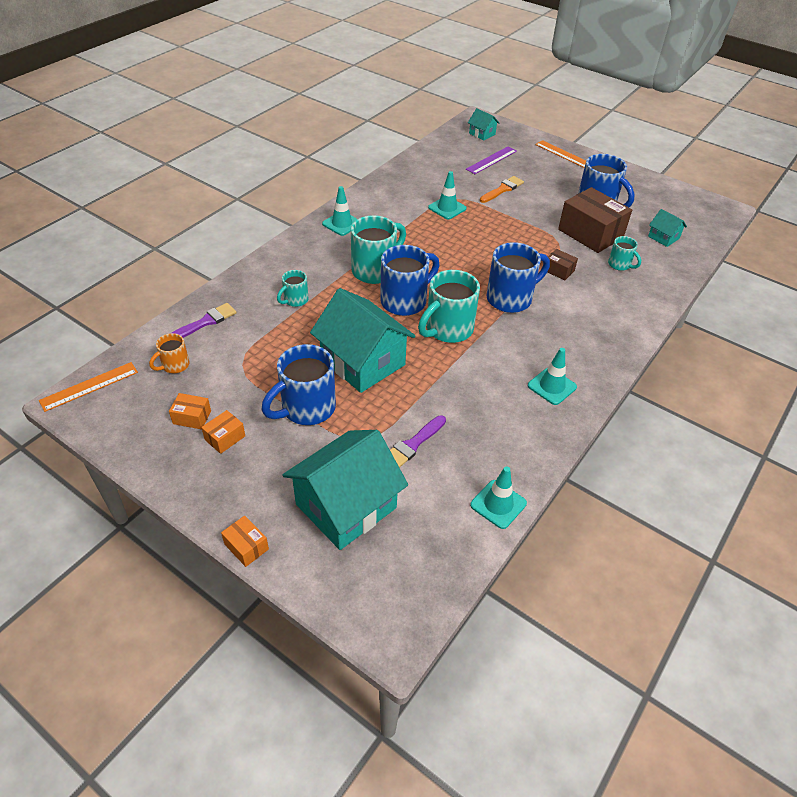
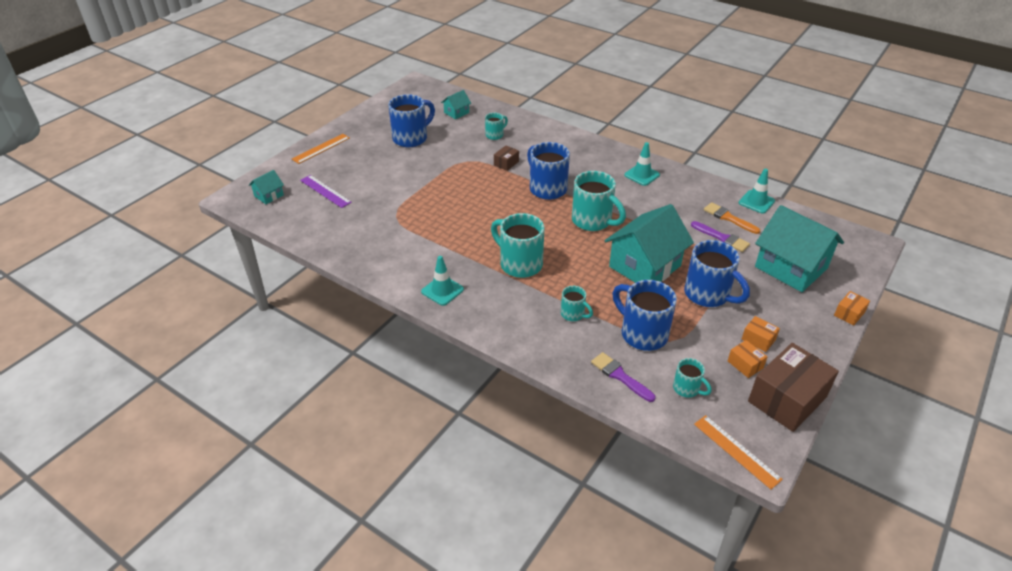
camera: 90 degrees left, 5 degrees down
orange mug [149,333,189,373] -> turquoise mug [673,358,712,398]
orange box [169,393,211,429] -> orange box turned 45 degrees counterclockwise [728,340,767,378]
blue mug [380,245,440,316] -> blue mug moved to [612,280,677,351]
turquoise traffic cone [428,171,467,219] -> none
orange brush [480,176,524,203] -> orange brush moved to [704,202,760,234]
brown box [558,187,632,253] -> brown box moved to [748,343,839,432]

